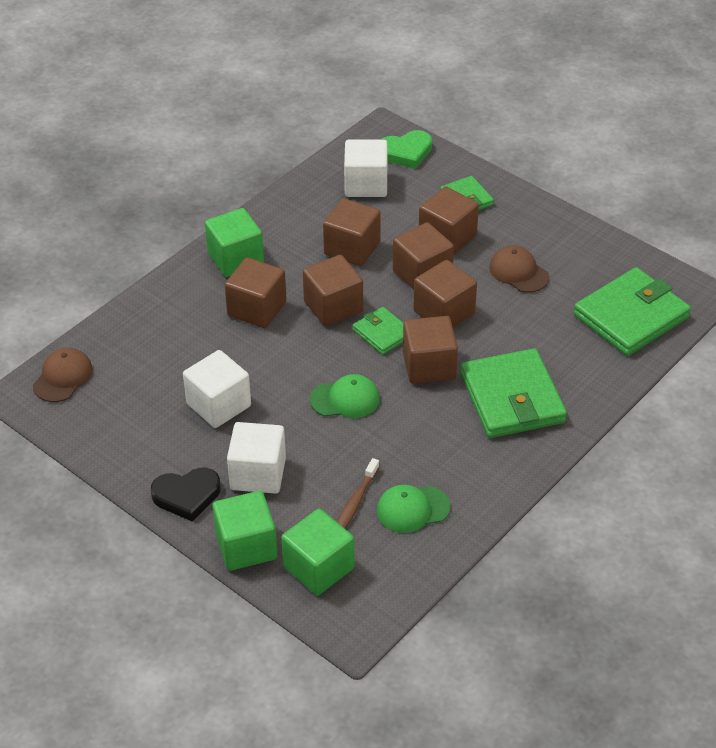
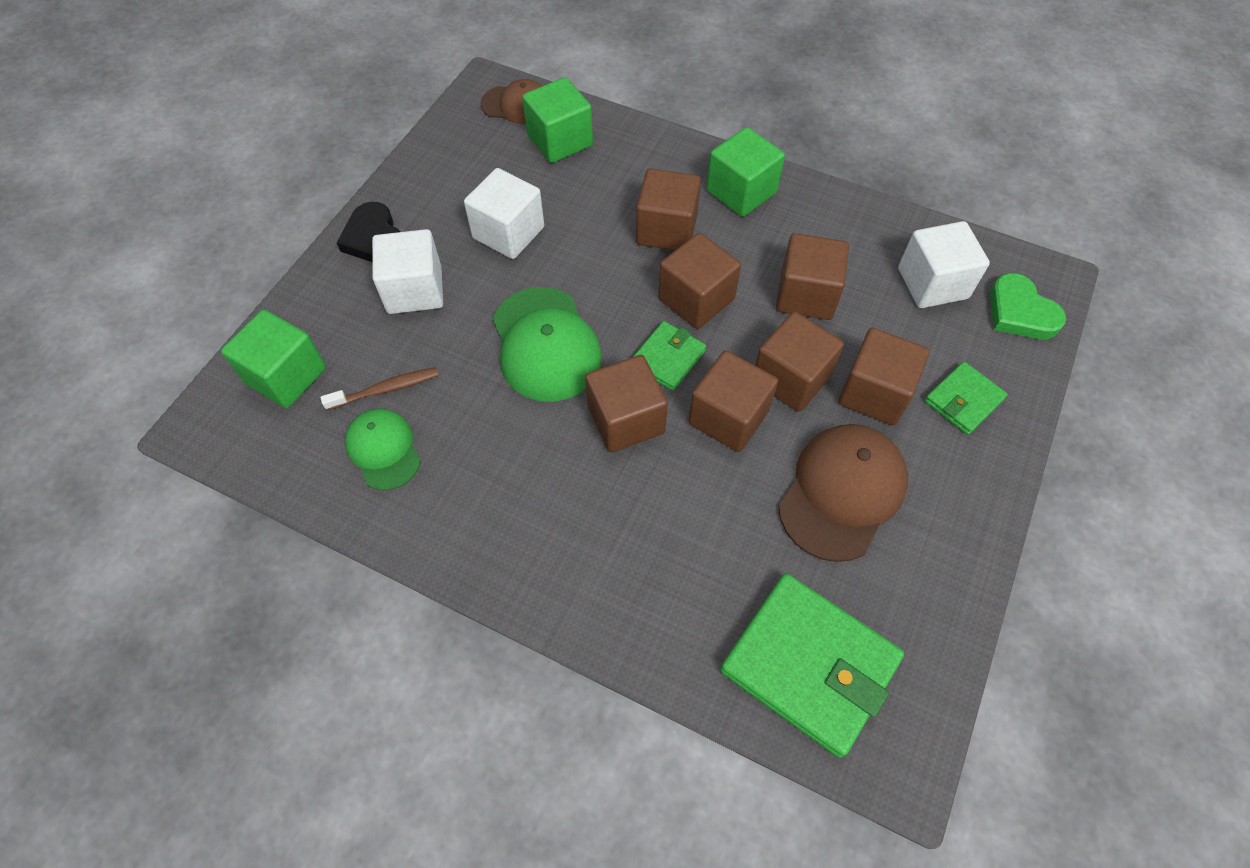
camera: 75 degrees right, 15 degrees up
green cube [212,491,277,571] -> green cube moved to [522,77,593,163]
green cap [310,374,380,418] -> green cap [493,287,602,402], size x1.61
brown toothbrush [337,458,379,529] -> brown toothbrush turned 150 degrees clockwise [320,367,439,410]
green wallet [461,348,567,438] -> none
brown cap [489,245,549,293] -> brown cap [778,424,908,562], size x1.61

